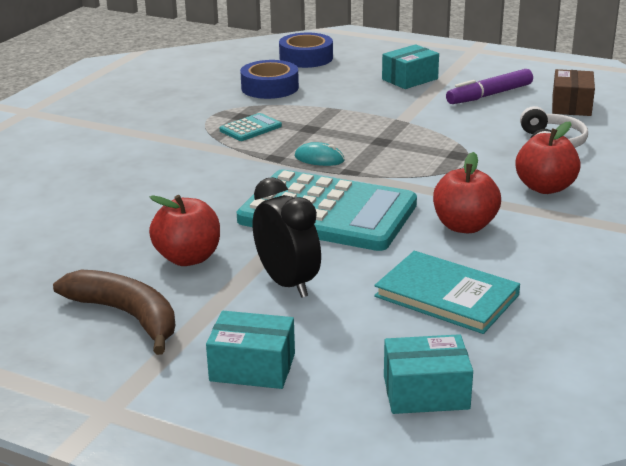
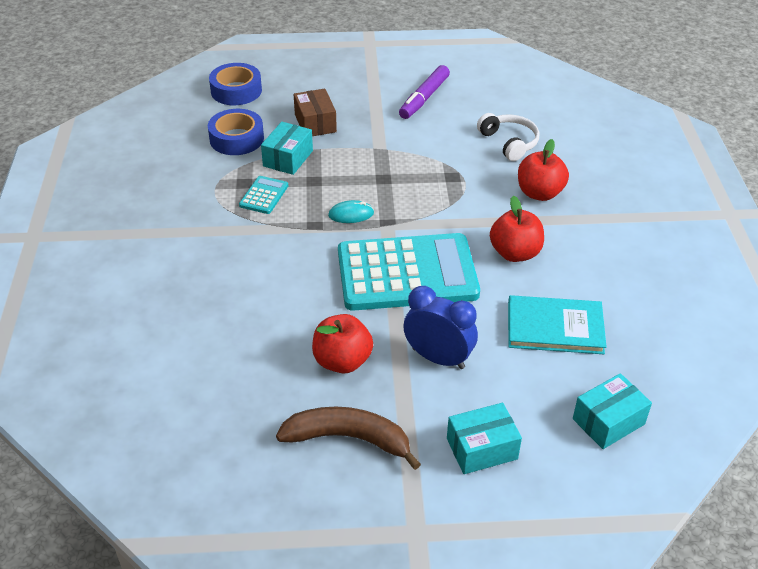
camera: 30 degrees left, 15 degrees up
black clock [253,177,321,298] -> blue clock [403,286,478,369]
turquoise box [382,44,439,89] -> turquoise box moved to [261,122,313,175]
brown box [552,69,595,116] -> brown box moved to [294,89,337,136]

